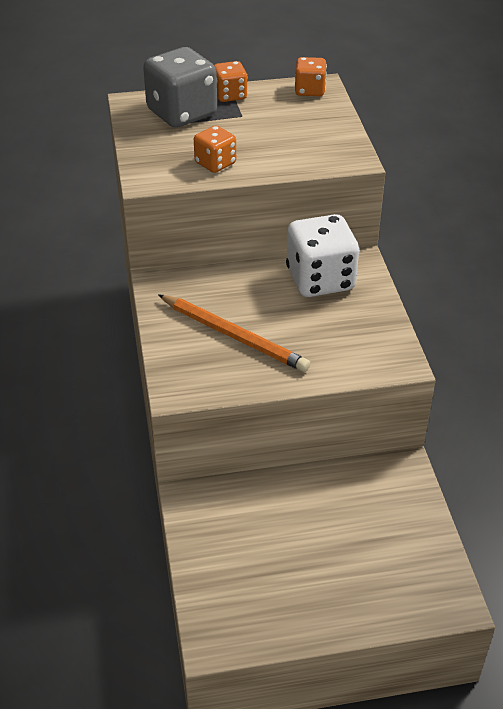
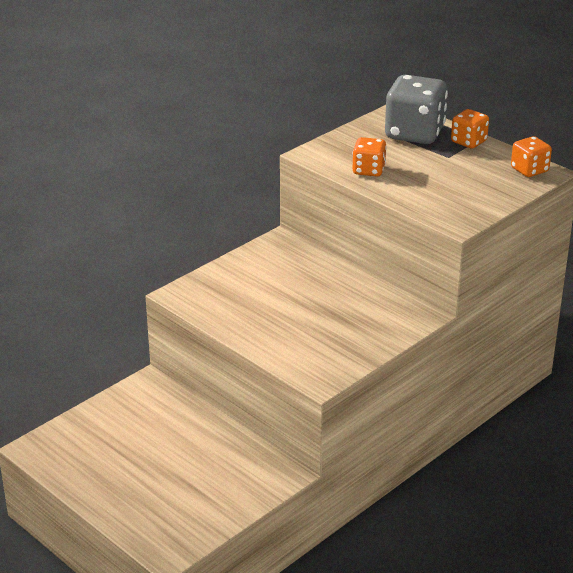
camera: 55 degrees right, 10 degrees down
orange pencil [158,294,310,372] -> none
white dice [286,214,359,297] -> none

